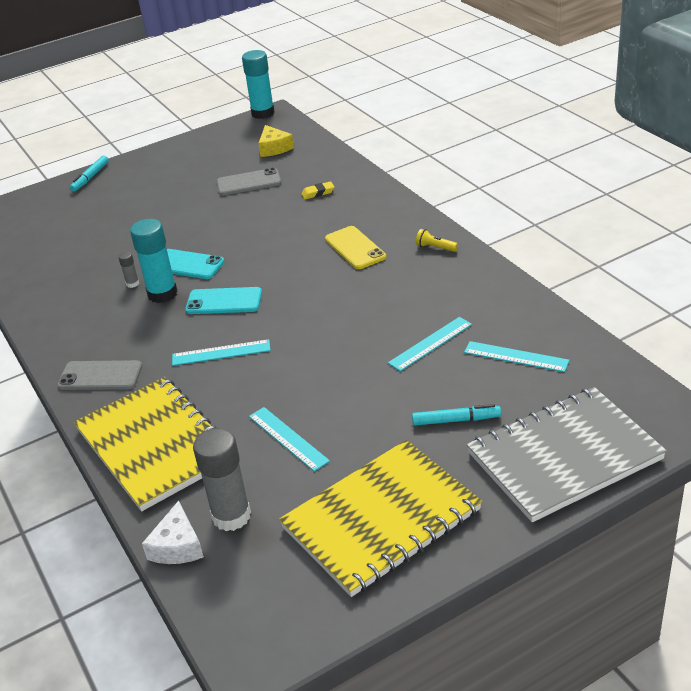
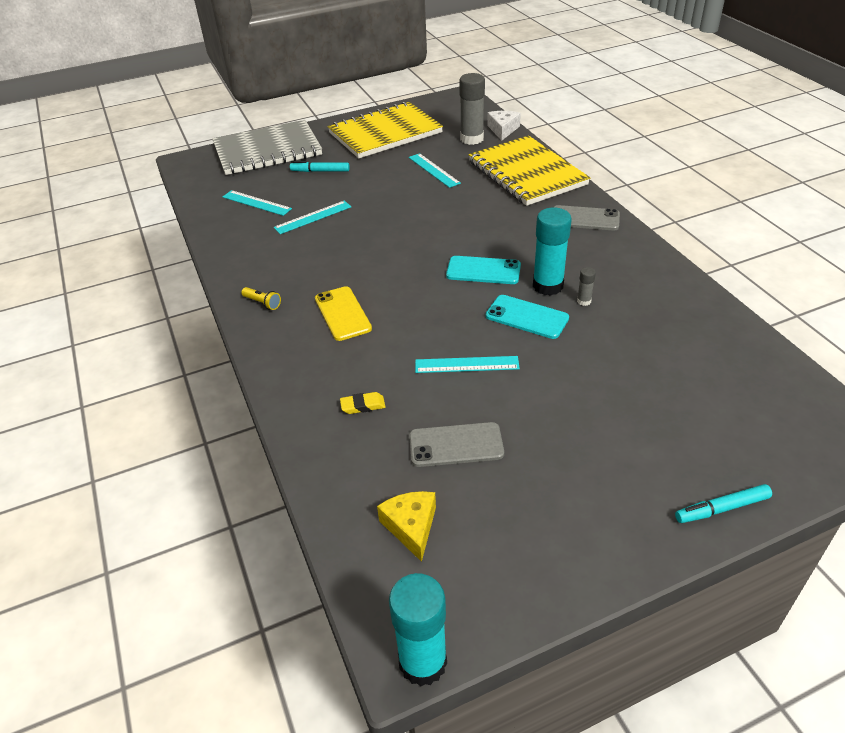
camera: 175 degrees left, 5 degrees up
turquoise marker [70,156,109,192] -> turquoise marker turned 135 degrees counterclockwise [675,484,772,523]
turquoise ruler [172,339,271,366] -> turquoise ruler moved to [415,356,520,373]

